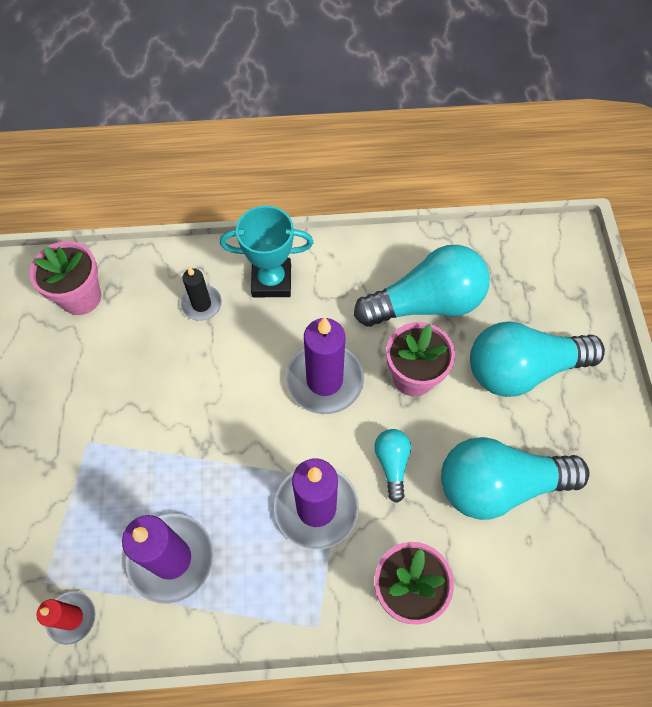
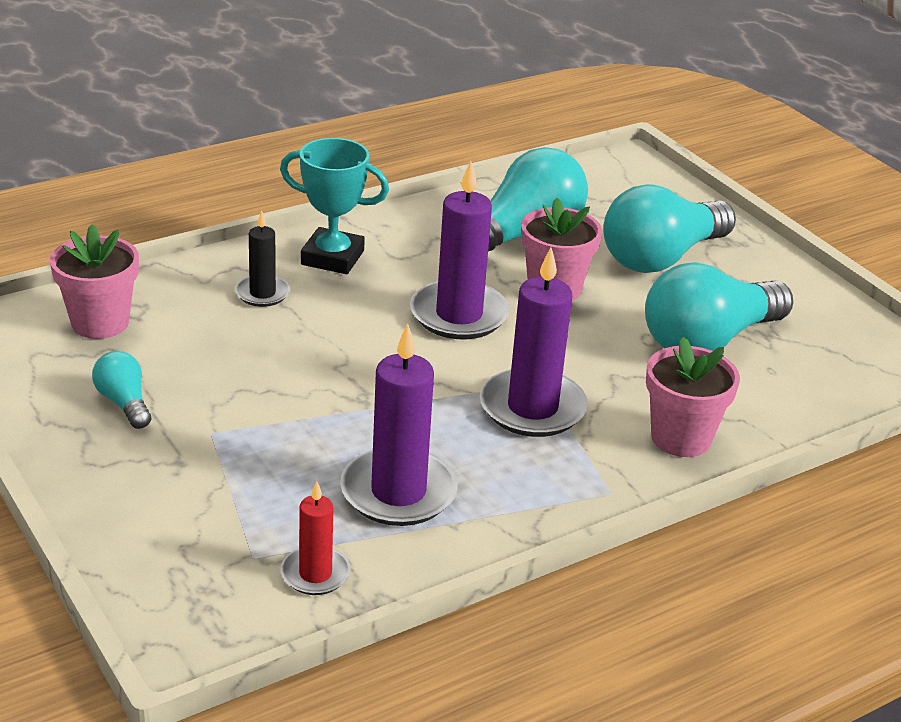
camera: 30 degrees left, 30 degrees down
turquoise trophy [220,205,314,297] -> turquoise trophy turned 45 degrees clockwise [280,138,389,274]
turquoise light bulb [374,429,411,503] -> turquoise light bulb moved to [92,351,151,429]

